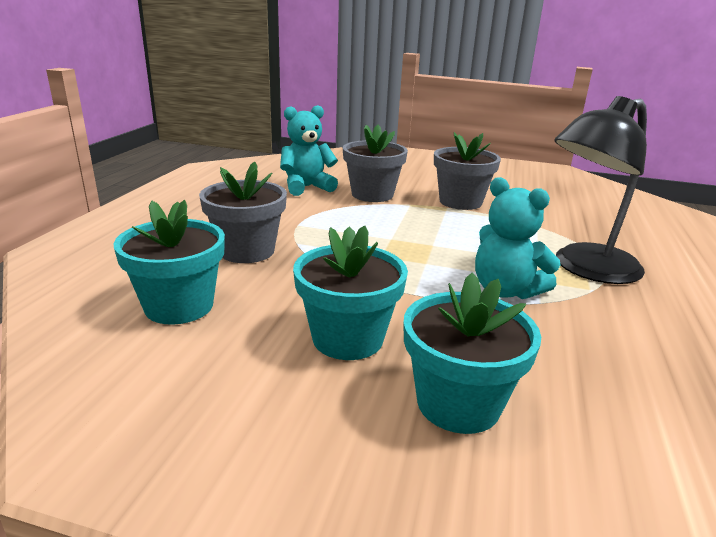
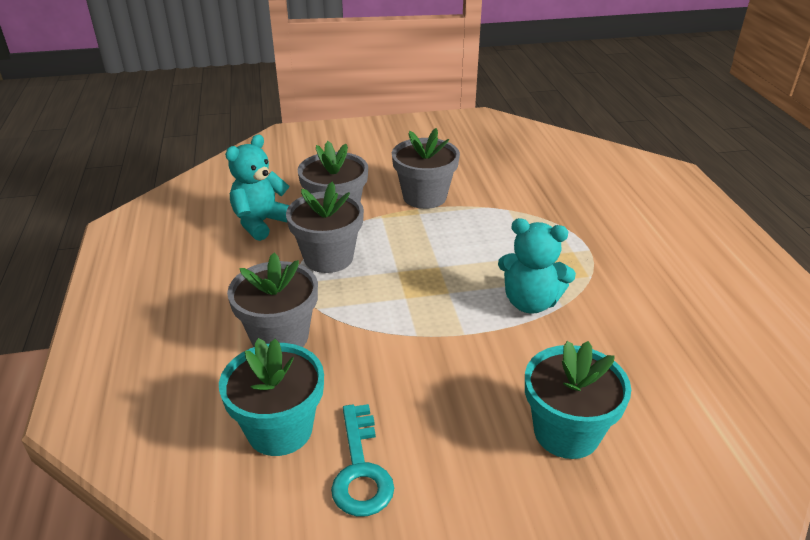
camera: 25 degrees left, 10 degrees up
turquoise flower pot [293,225,408,360] -> none
black lamp [554,96,647,284] -> none
none -> grey flower pot [286,182,364,273]
none -> turquoise key [331,404,394,517]

